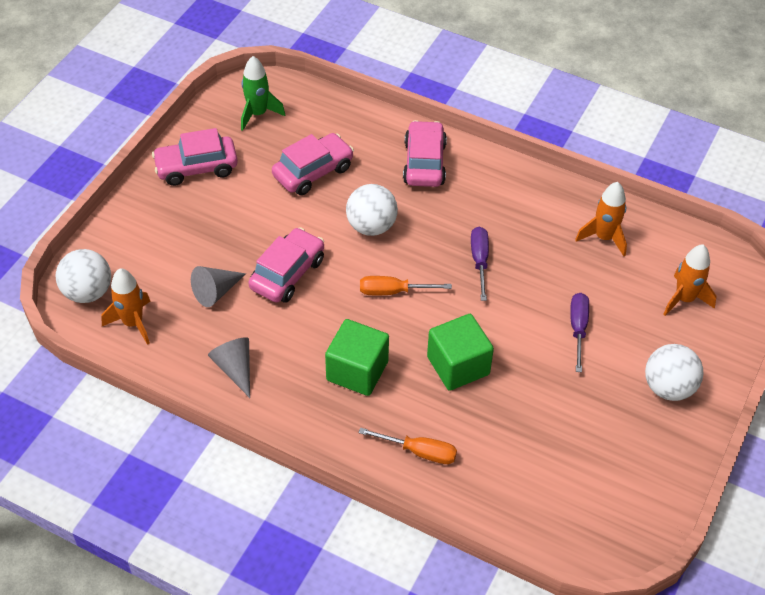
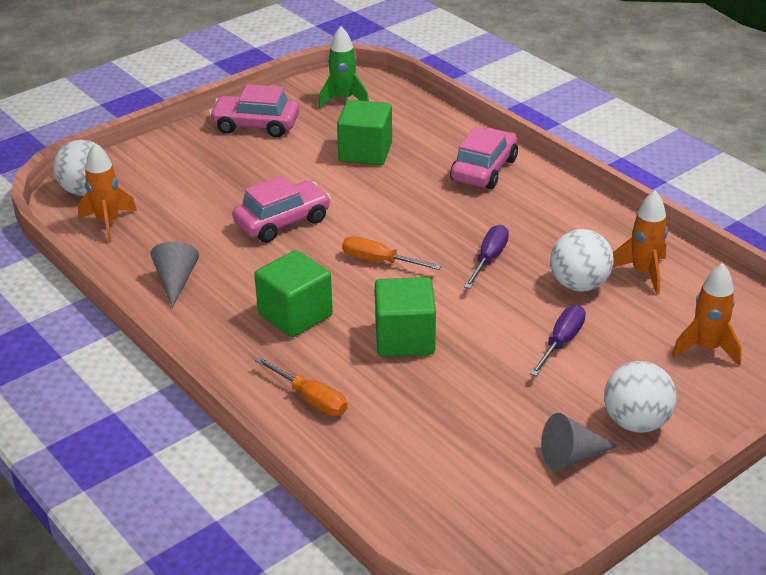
camera: 25 degrees right, 15 degrees down
grey cone [191,266,246,307] -> grey cone moved to [541,413,618,471]
pink car [272,133,354,195] -> green cube [337,100,392,165]
white ball [346,184,398,236] -> white ball moved to [550,229,614,292]

